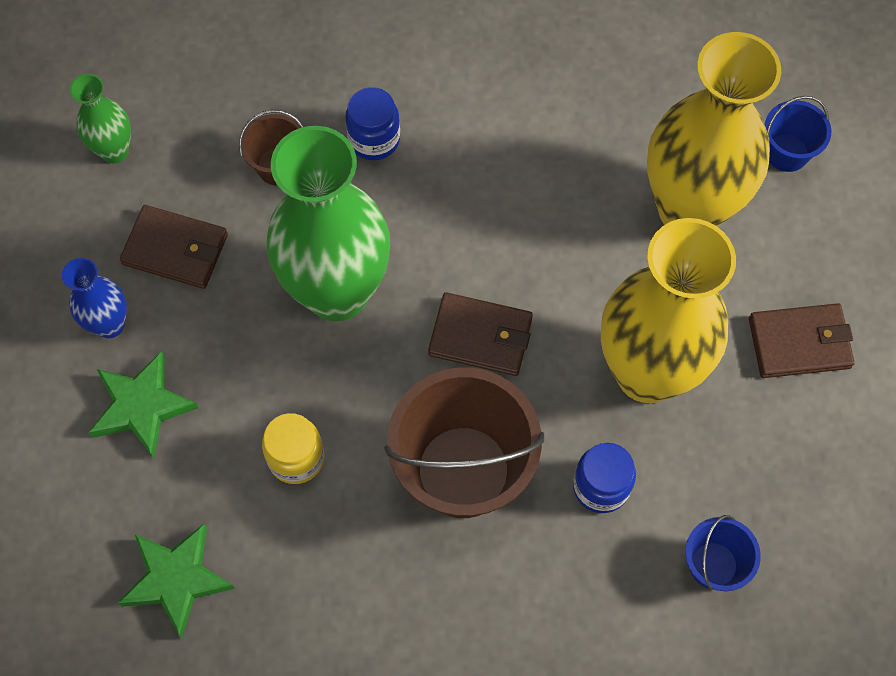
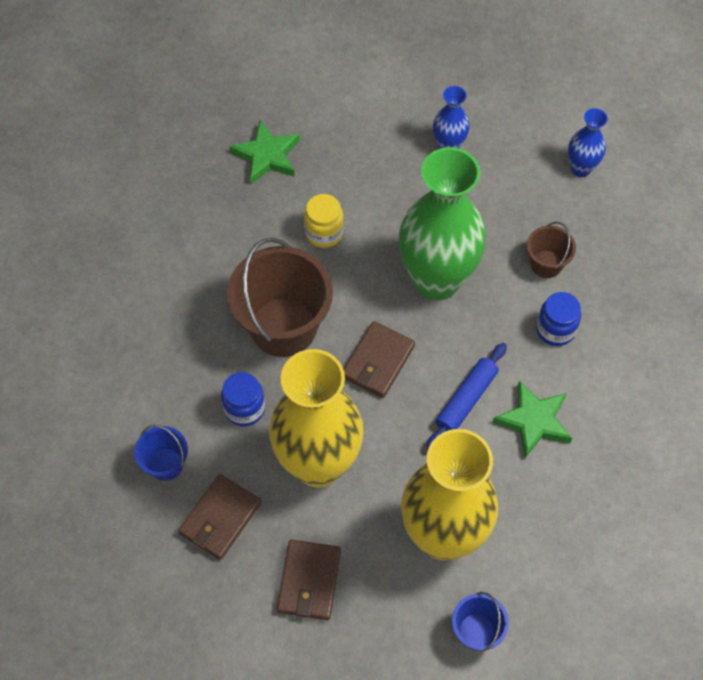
camera: 105 degrees right, 5 degrees down
green vase [70,74,131,163] -> blue vase [568,108,608,177]
green star [89,351,198,458] -> green star moved to [493,381,572,458]
brown wallet [120,205,228,289] -> brown wallet moved to [178,474,261,560]
none -> blue rolling pin [426,343,507,449]

